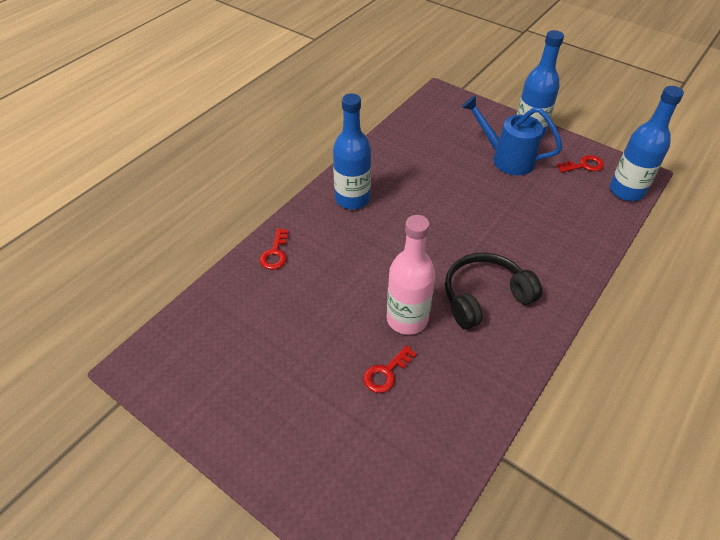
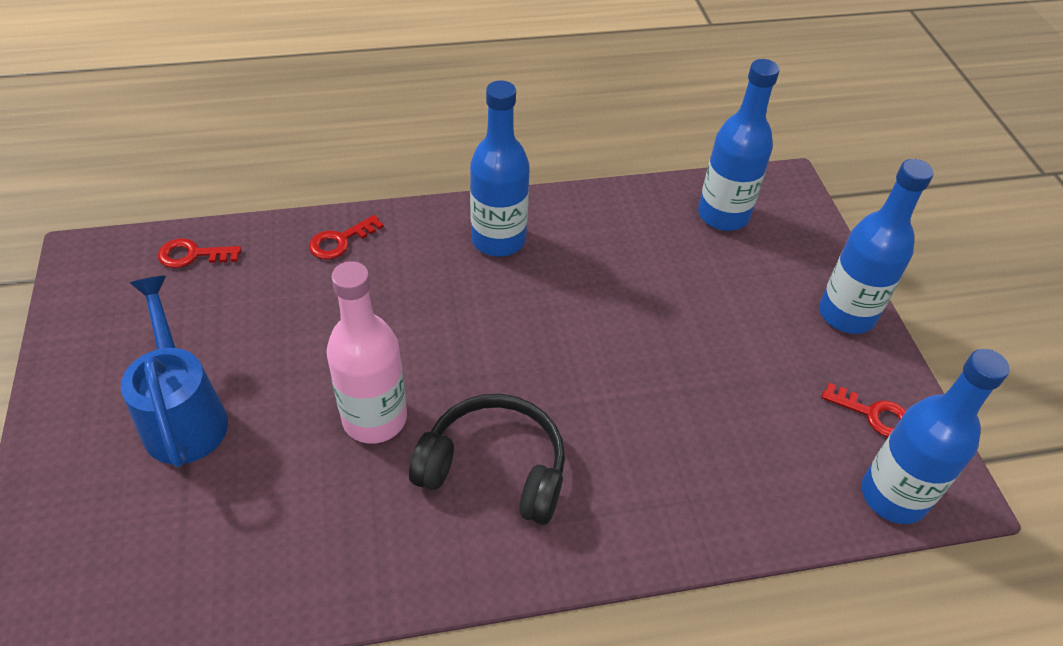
camera: 40 degrees right, 0 degrees up
red key [363,345,417,393] -> red key moved to [158,238,241,268]
blue watering can [461,95,563,175] -> blue watering can moved to [121,276,228,467]
none -> blue bottle [698,59,780,231]

